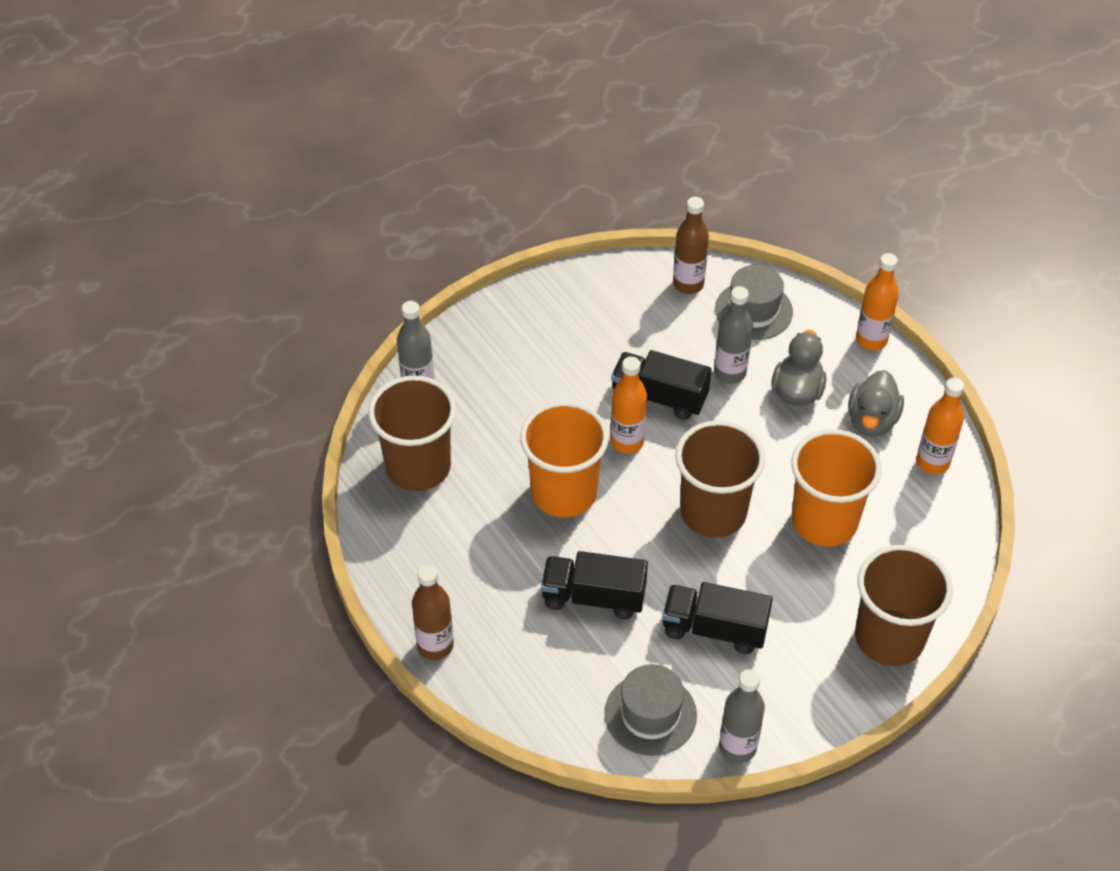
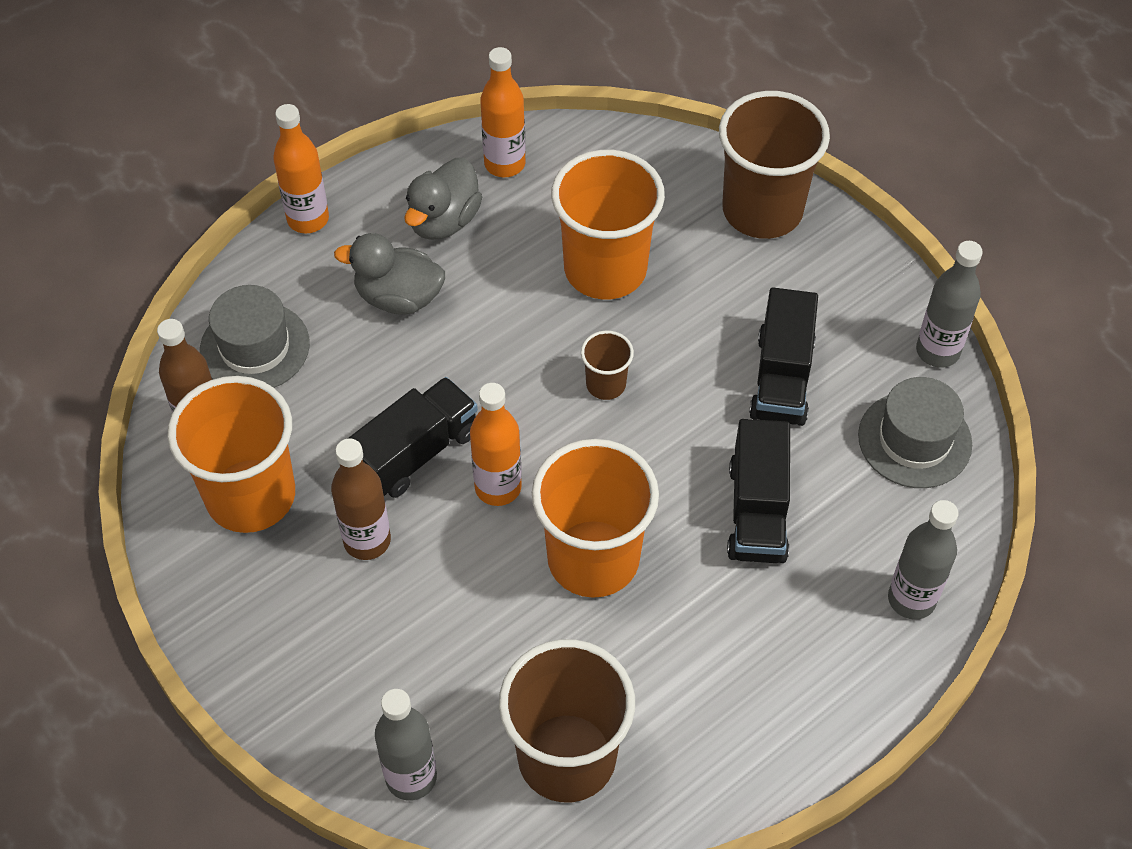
camera: 95 degrees left, 5 degrees up
brown bottle [412,565,454,660] -> brown bottle moved to [331,438,391,560]
black truck [611,350,711,420] -> black truck turned 150 degrees counterclockwise [347,377,478,498]
brown cup [675,420,765,538] -> brown cup [581,330,634,400], size x0.46
grey bottle [714,286,753,384] -> grey bottle moved to [888,500,958,620]
grey duck [848,370,904,437] -> grey duck turned 105 degrees clockwise [404,158,482,240]
none -> orange cup [167,376,295,533]

